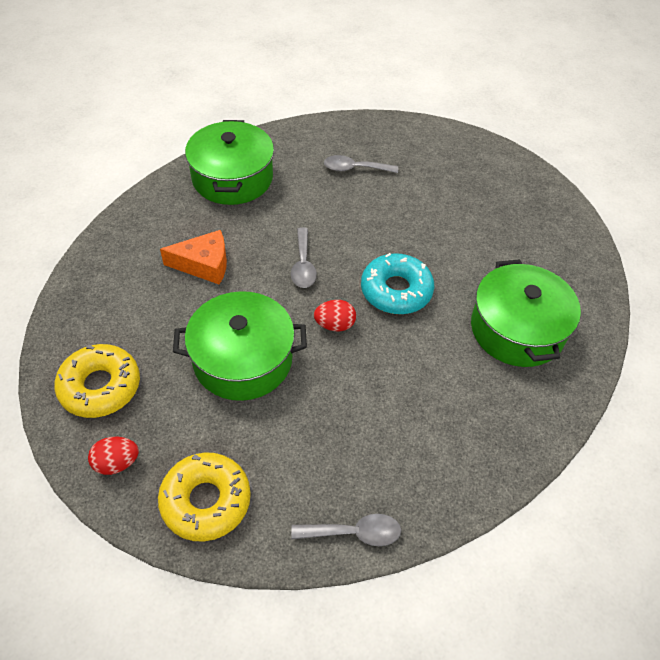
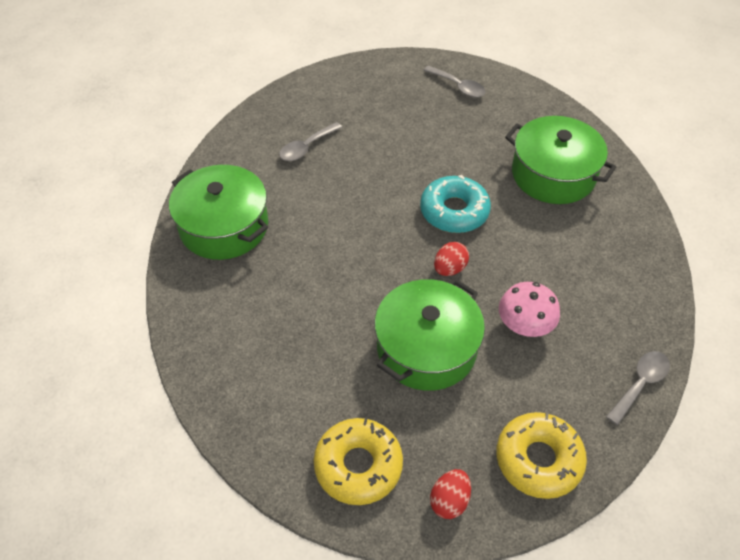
camera: 45 degrees left, 0 degrees up
orange cheese [160,230,227,285] -> none
grey spoon [291,227,317,288] -> grey spoon moved to [423,66,486,98]
none -> pink mushroom [499,282,560,337]

